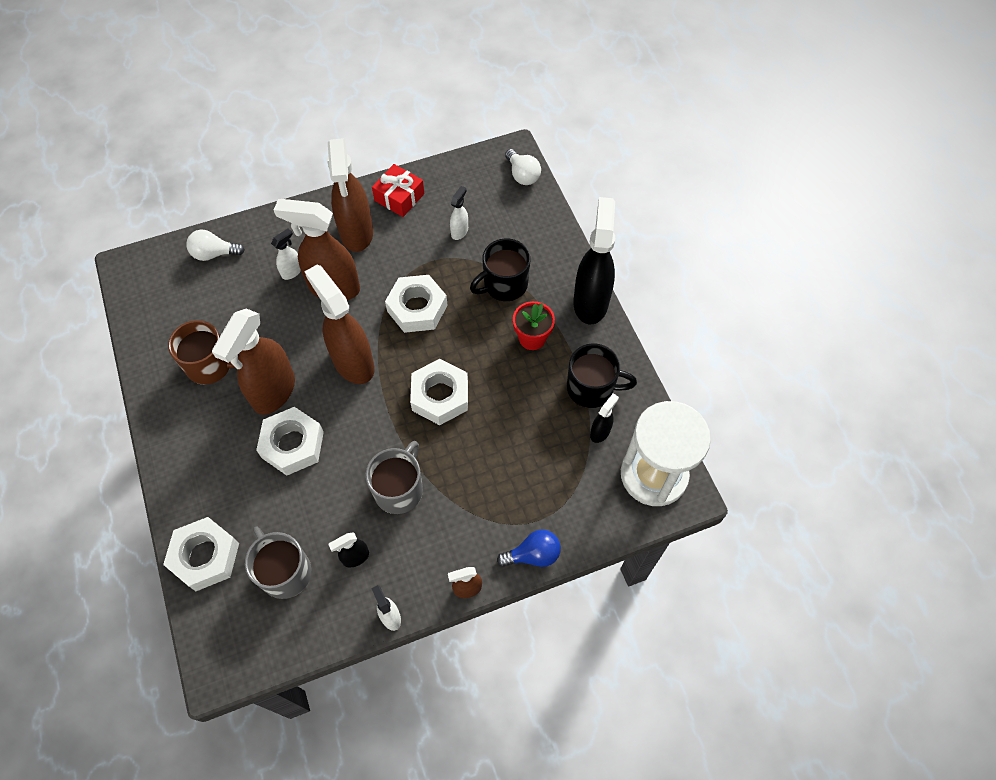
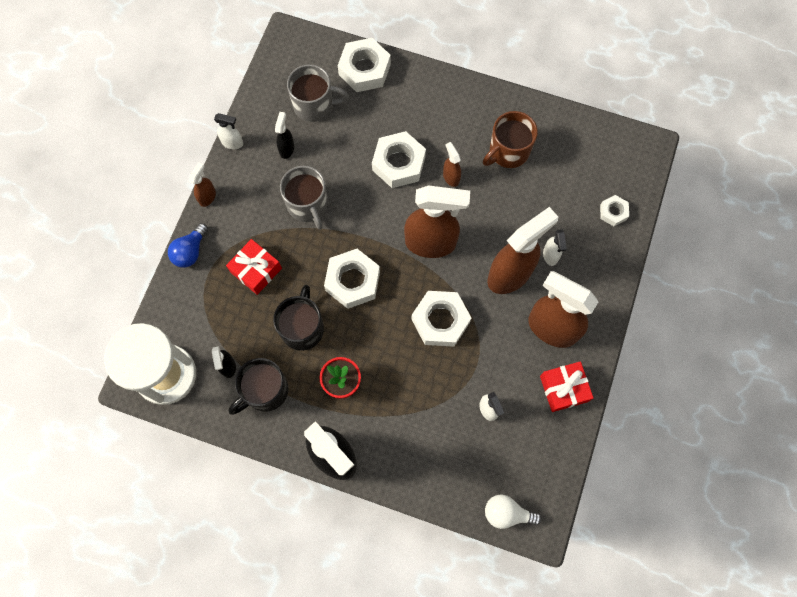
camera: 130 degrees right, 10 degrees up
white light bulb [186,230,245,261] -> white nut [600,195,629,226]
brown spray bottle [212,309,295,415] -> brown spray bottle [443,142,461,187], size x0.45
black mug [470,238,530,301] -> black mug moved to [273,285,324,351]
none -> red gift [226,239,282,295]

